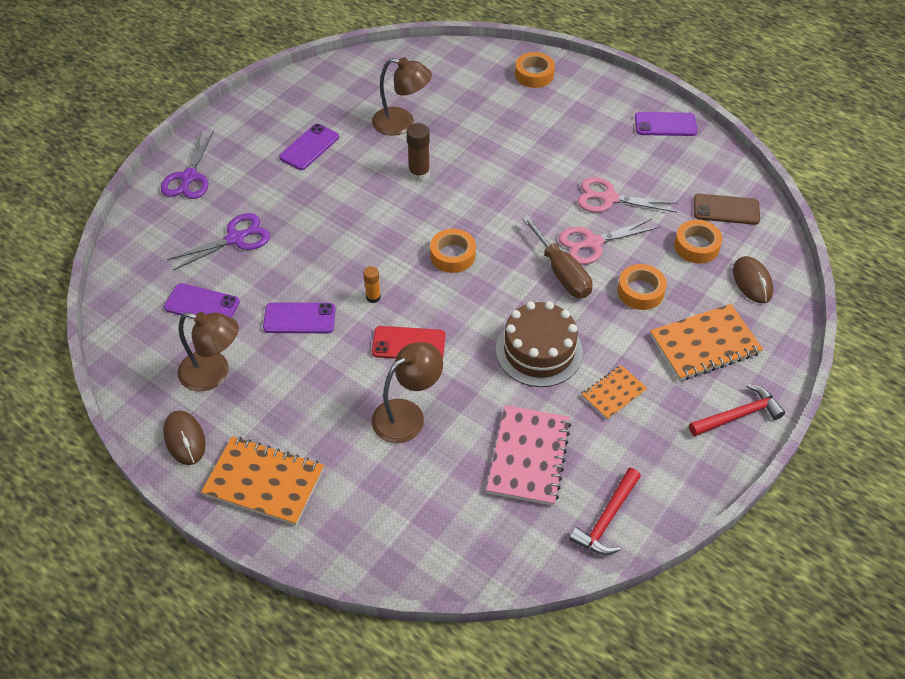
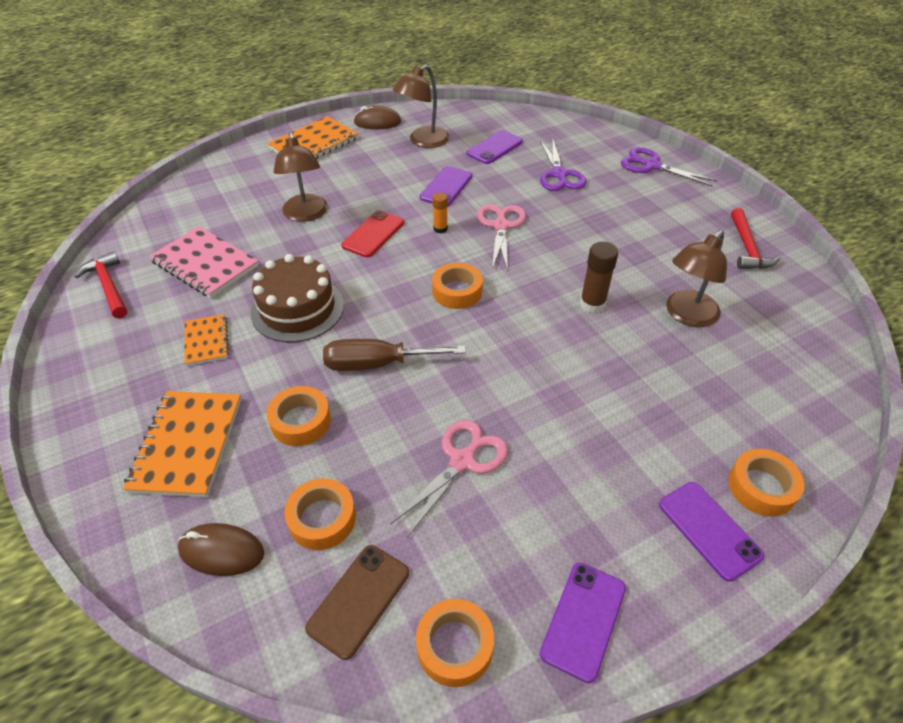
camera: 115 degrees right, 5 degrees down
purple phone [279,124,339,170] -> purple phone moved to [659,482,764,582]
pink scissors [559,218,659,265] -> pink scissors moved to [477,204,526,271]
red hammer [689,384,785,436] -> red hammer moved to [731,208,781,269]
none -> orange tape [416,599,494,687]

